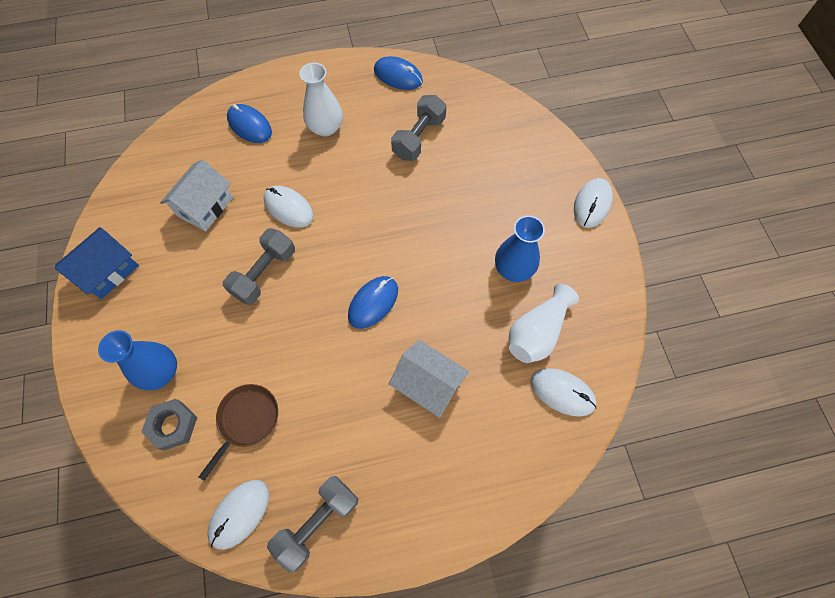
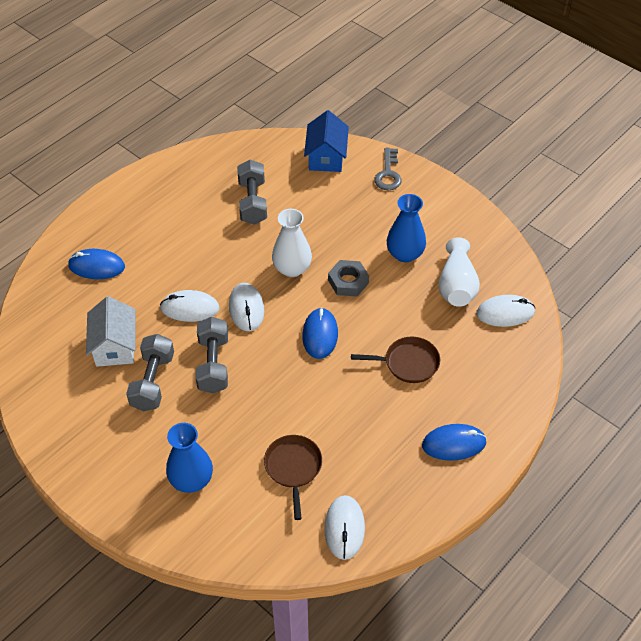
camera: 35 degrees left, 15 degrees down
blue house [55,227,139,299] -> blue house moved to [304,110,349,172]
grey nut [141,399,197,451] -> grey nut moved to [328,260,369,296]
grey dumbbell [267,476,358,573] -> grey dumbbell moved to [126,334,174,411]
white vase [299,63,343,137] -> white vase moved to [272,209,312,277]
blue mouse [374,56,423,90] -> blue mouse moved to [422,424,487,461]
white house [389,340,469,418] -> brown pan [351,337,440,383]
white mouse [574,178,613,228] -> white mouse moved to [229,283,264,331]
none -> grey key [374,148,402,190]

